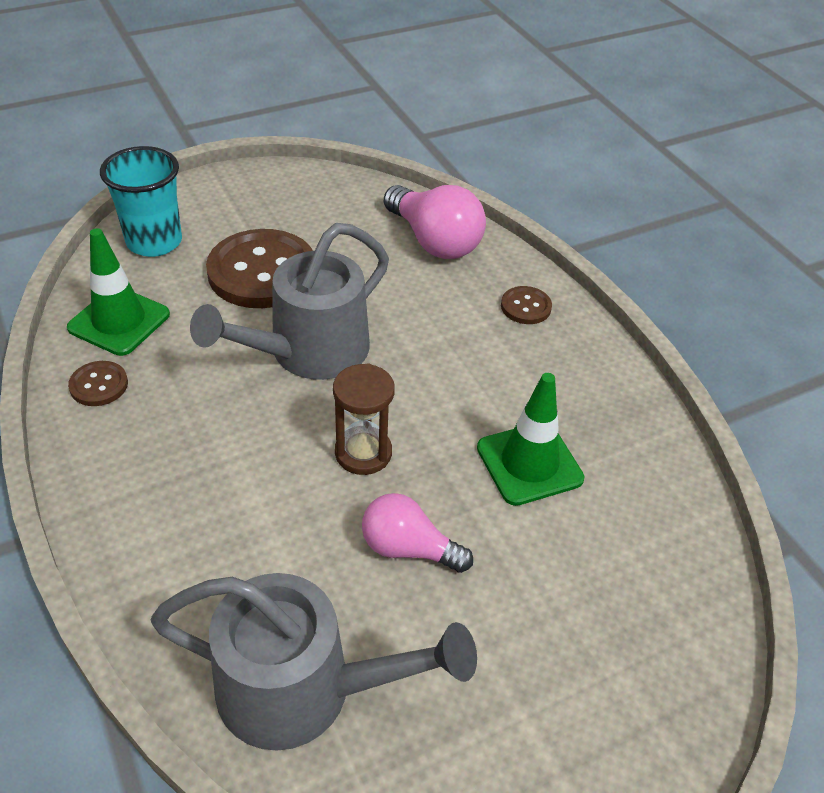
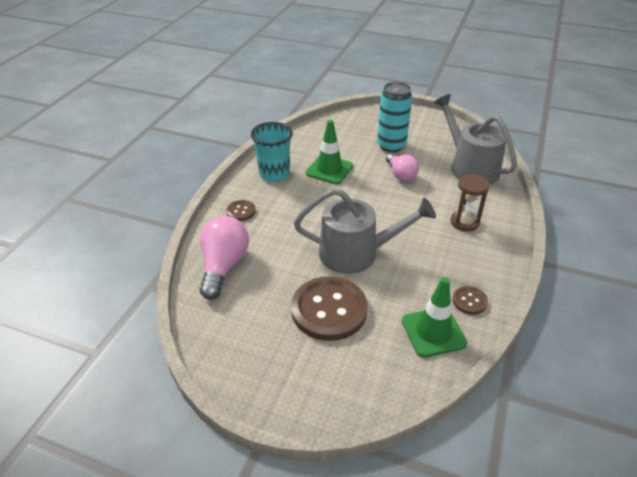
camera: 130 degrees left, 5 degrees down
turquoise cup [100,146,182,257] -> turquoise cup moved to [251,122,293,182]
brown hourglass [333,363,395,475] -> brown hourglass moved to [451,174,489,232]
none -> turquoise can [377,82,412,152]

